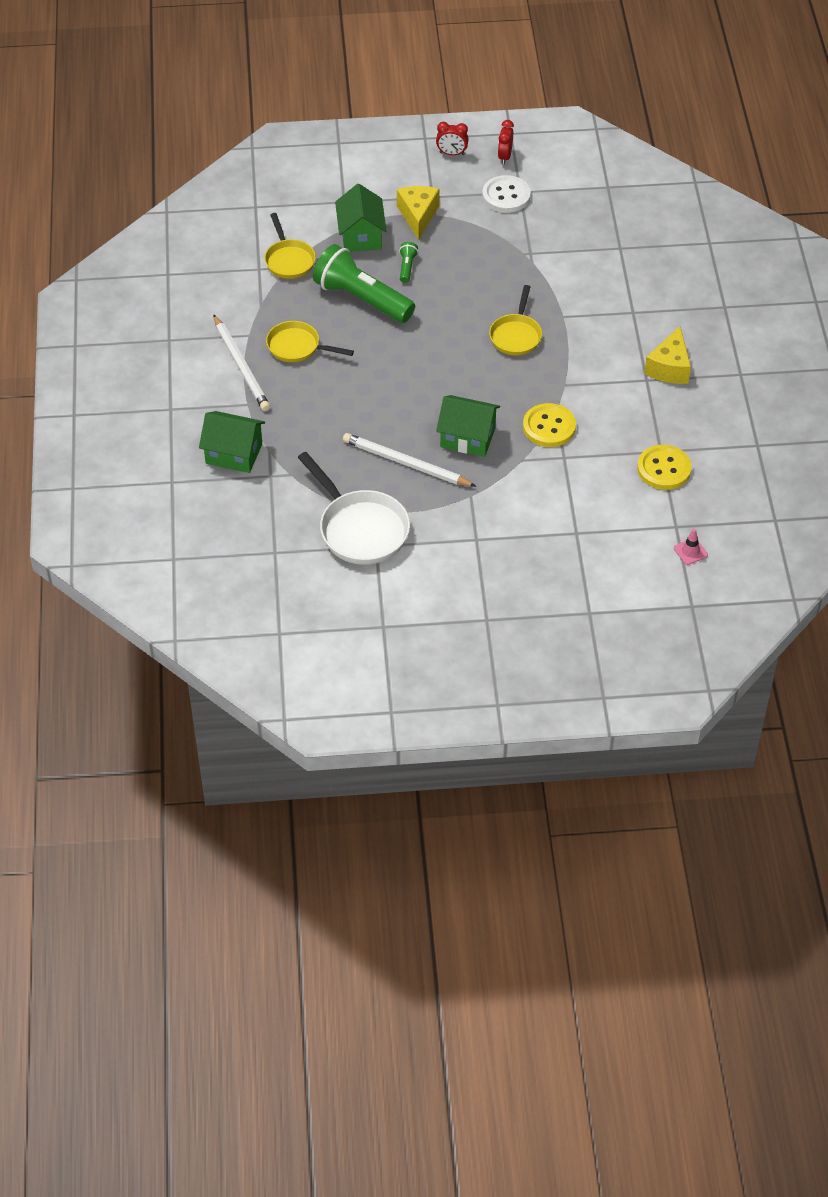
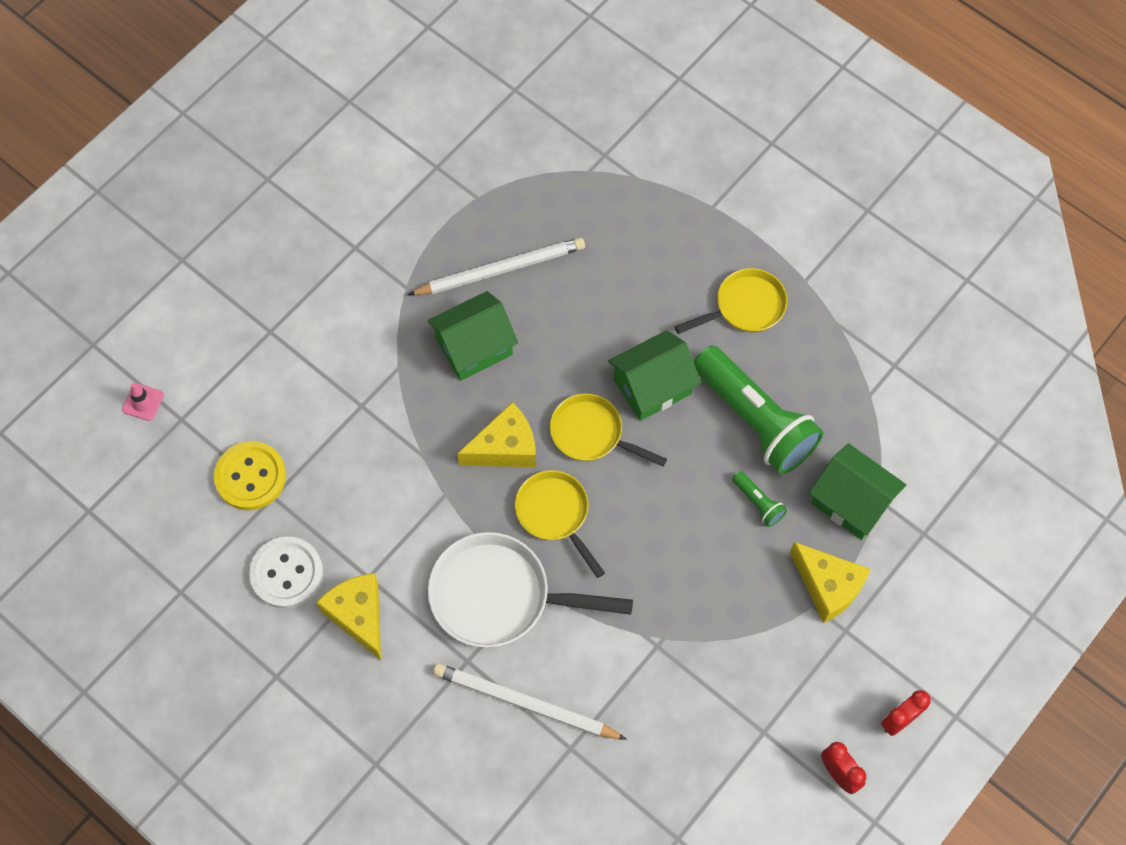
camera: 135 degrees right, 15 degrees up
green house [199,411,265,473] -> green house moved to [608,330,701,421]
white pencil [213,314,270,411] -> white pencil moved to [433,663,627,740]
yellow pan [264,213,316,279] -> yellow pan moved to [550,393,667,467]
white pan [298,452,410,565] -> white pan moved to [428,532,633,648]
green flashlight [313,244,415,323] -> green flashlight turned 60 degrees clockwise [694,345,824,474]
white button [482,175,531,213] -> white button moved to [249,537,323,609]
yellow button [523,403,576,447] -> none
none -> yellow cheese [457,402,536,467]

